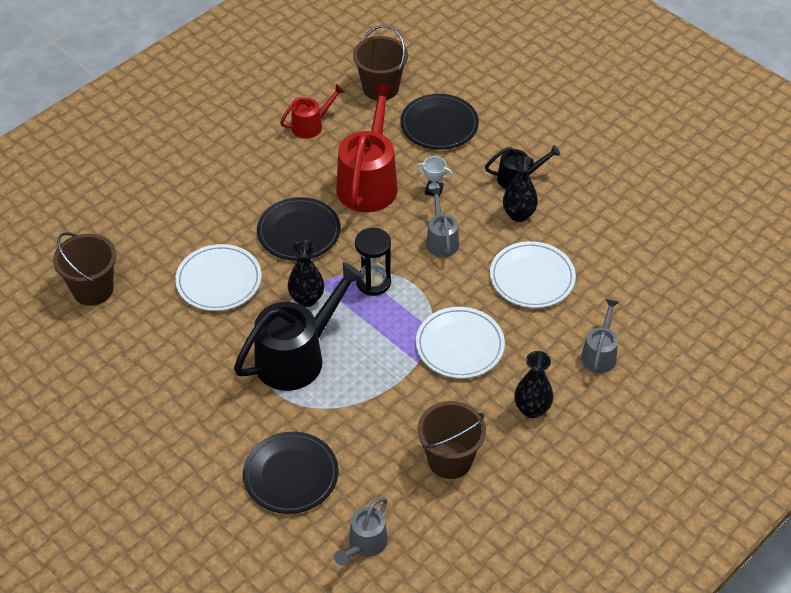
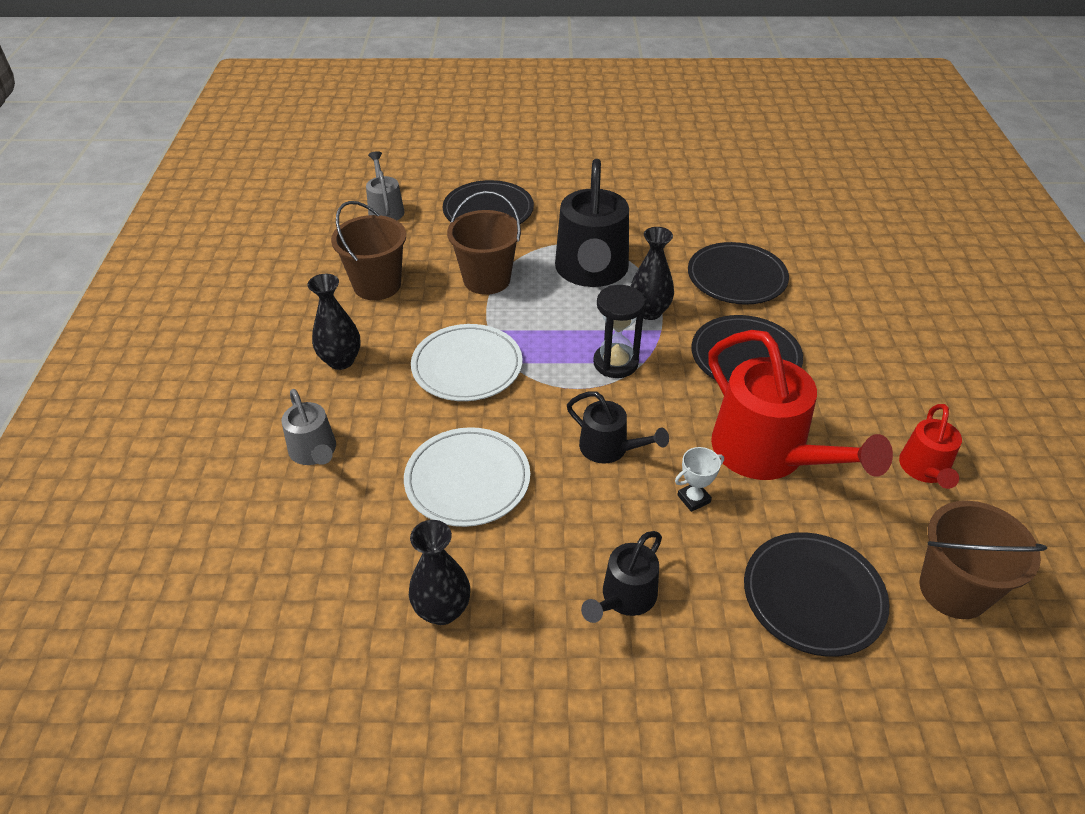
camera: 135 degrees right, 5 degrees down
brown bucket [53,232,116,306] -> brown bucket moved to [447,191,521,295]
white plate [175,244,262,311] -> black plate [688,242,789,305]
grey watering can [426,188,459,257] -> black watering can [567,391,669,464]
black vase [503,156,538,222] -> black vase moved to [409,520,470,625]

